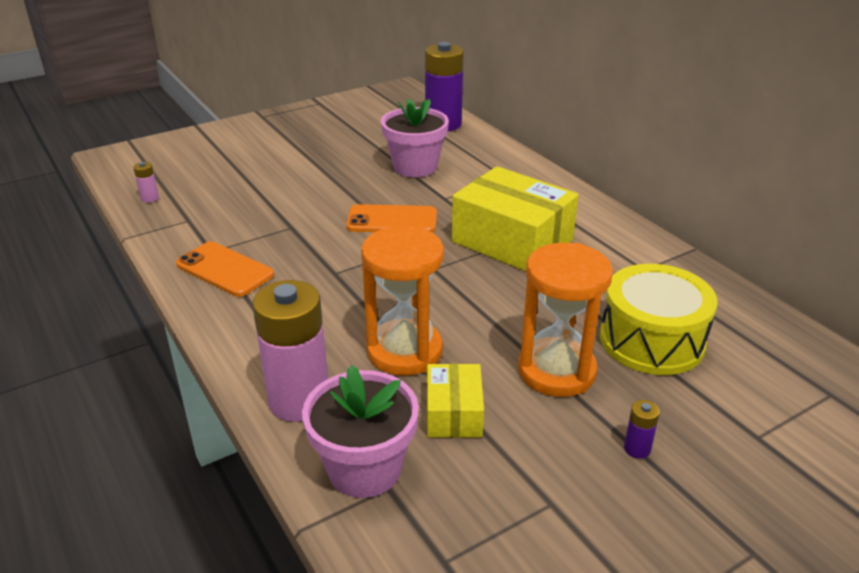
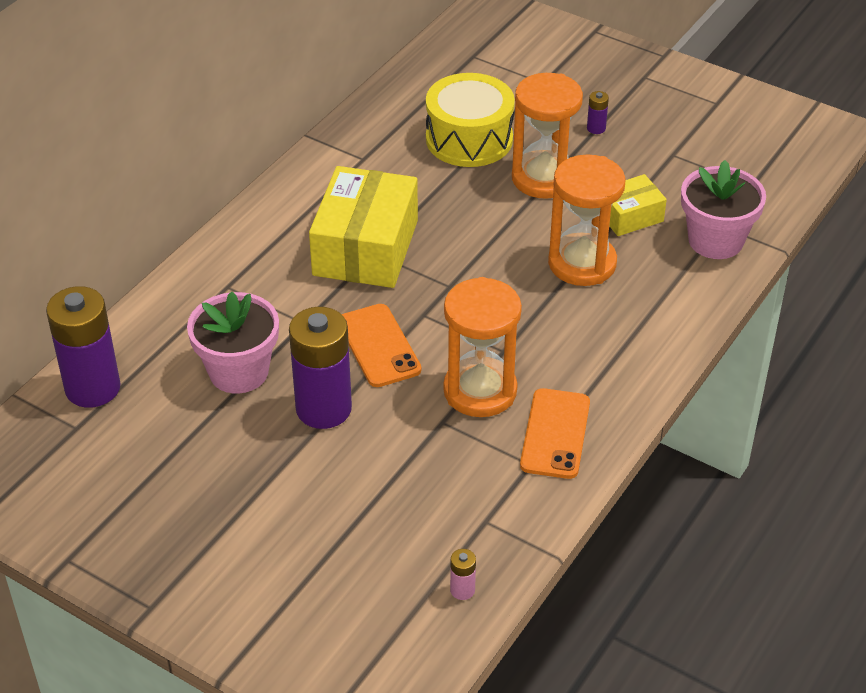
camera: 115 degrees left, 10 degrees up
pink battery [252,280,328,422] -> none
none -> purple battery [289,307,352,429]
none -> orange hourglass [443,277,522,417]

